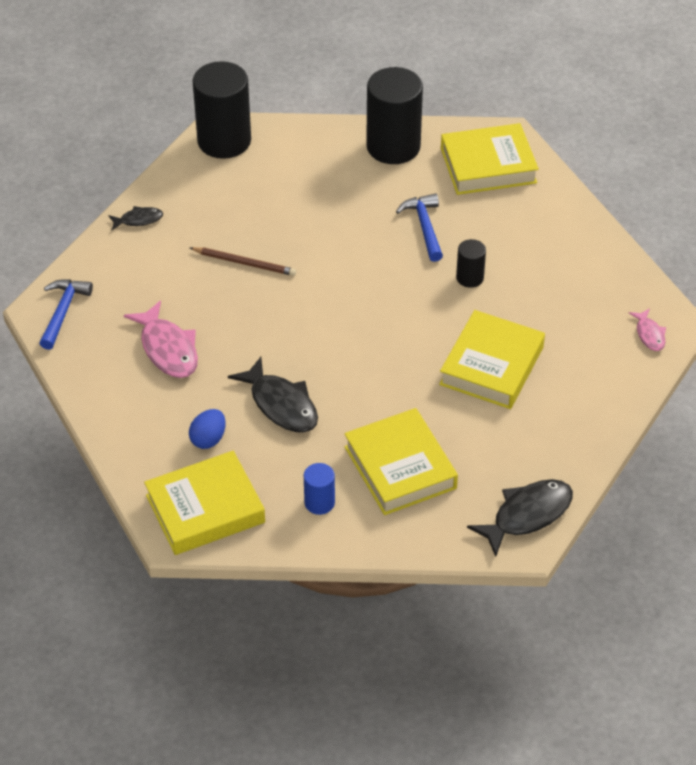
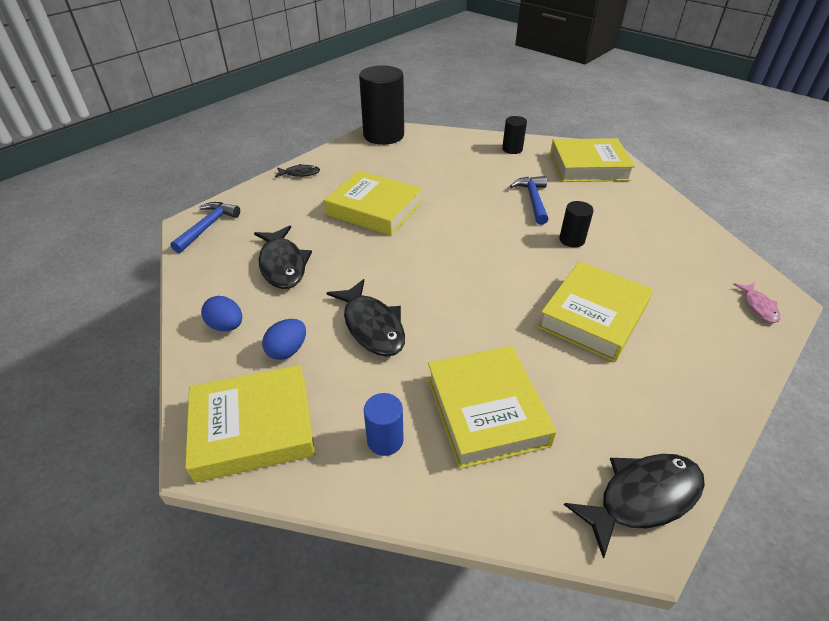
camera: 10 degrees right, 5 degrees down
pink fish [124,301,198,378] -> black fish [254,226,312,289]
brown pencil [190,247,296,276] -> yellow book [324,171,422,236]
black cylinder [366,67,423,164] -> black cylinder [502,116,527,154], size x0.48
none -> blue egg [201,296,242,331]

